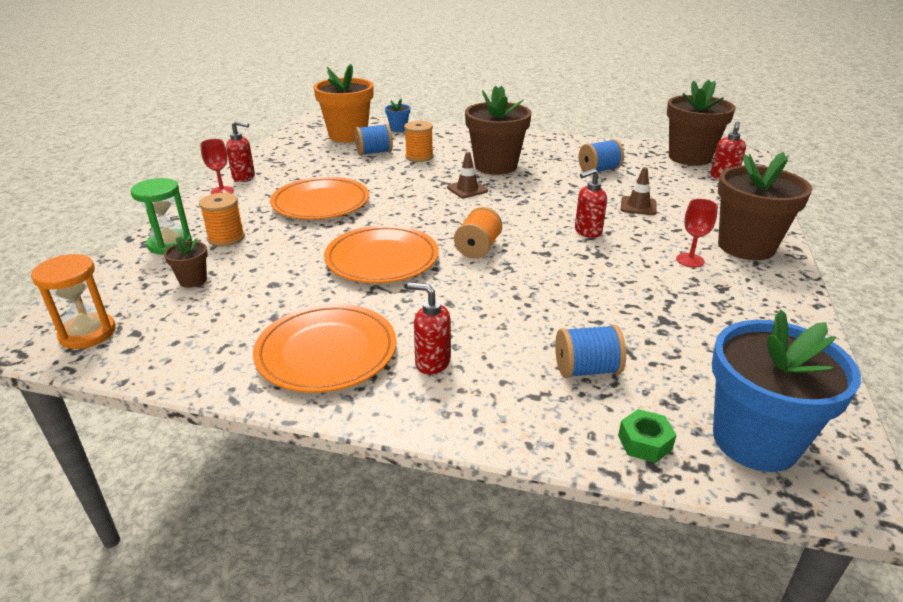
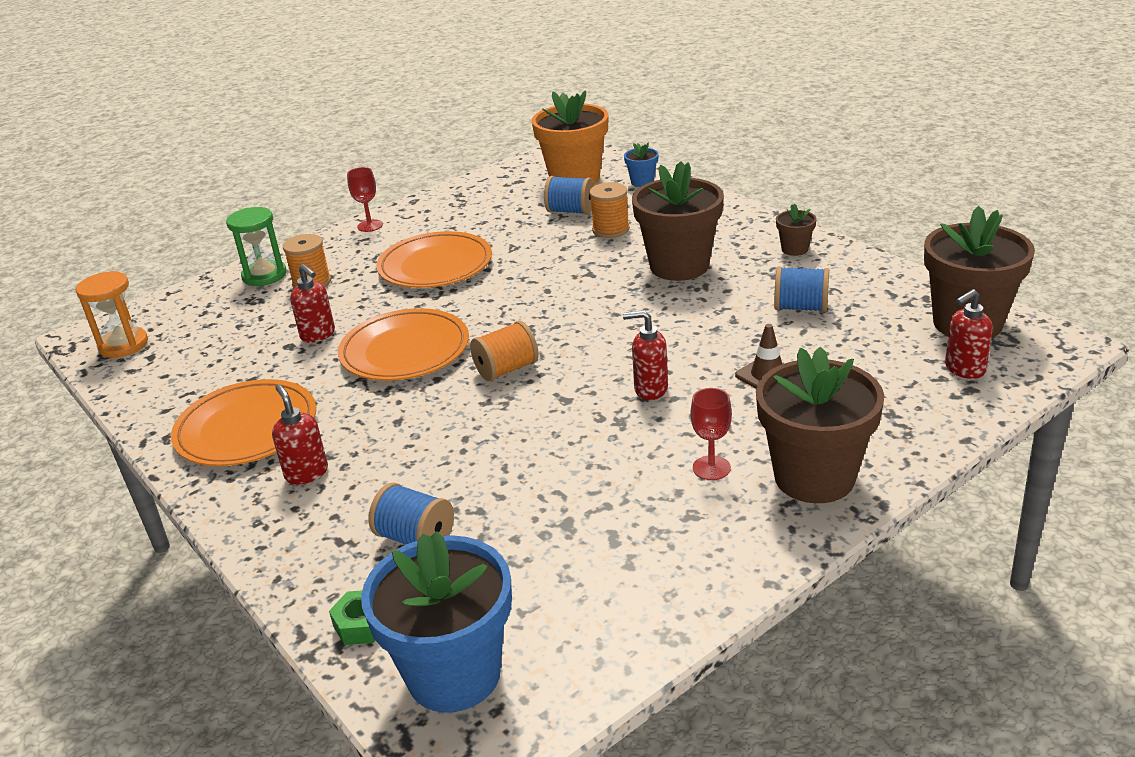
camera: 40 degrees right, 0 degrees up
brown flower pot [164,236,208,288] -> brown flower pot moved to [776,203,817,256]
red soap dispenser [226,120,255,181] -> red soap dispenser moved to [290,264,335,343]
brown traffic cone [447,152,488,198] -> none

